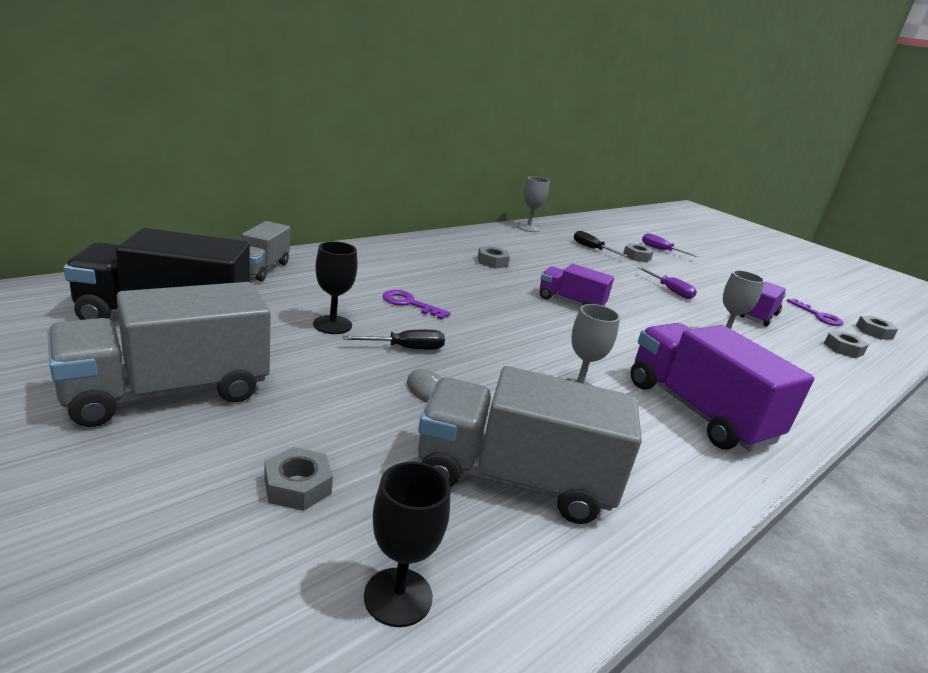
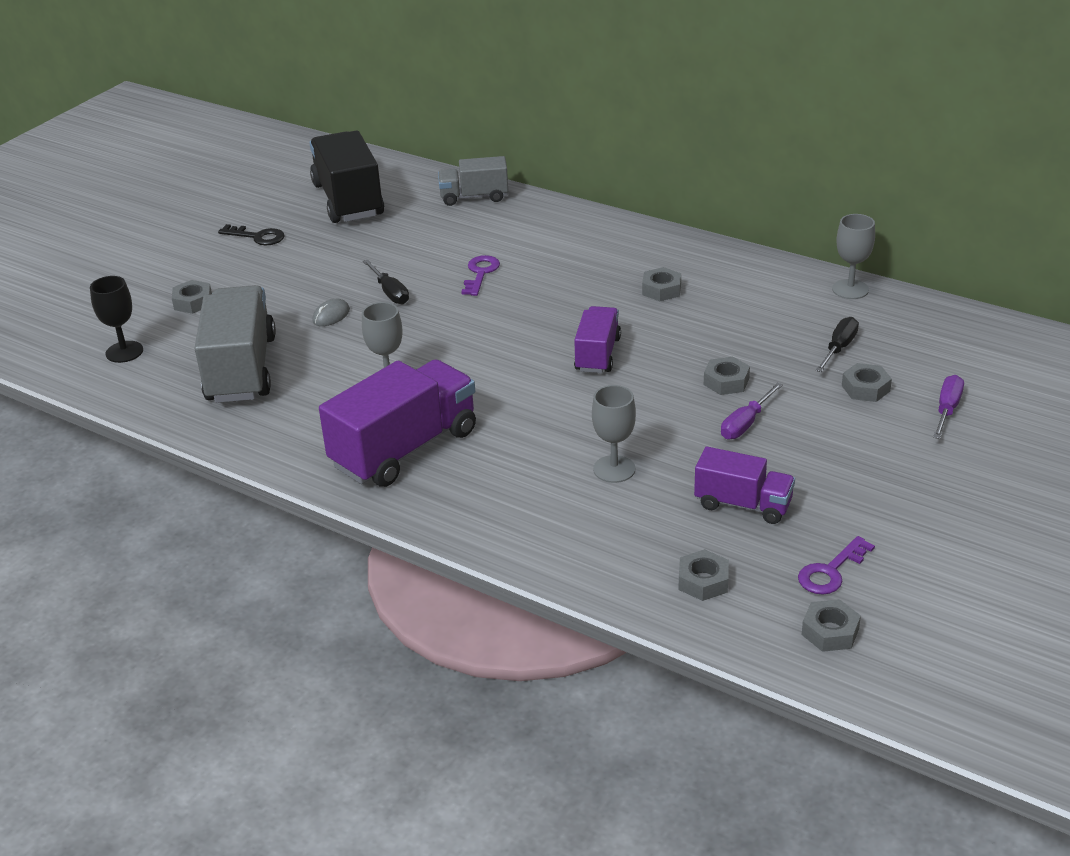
camera: 80 degrees right, 10 degrees up
grey truck [47,282,271,427] -> black key [218,224,284,245]
black goblet [313,241,358,334] -> none
none -> grey nut [704,357,750,395]

